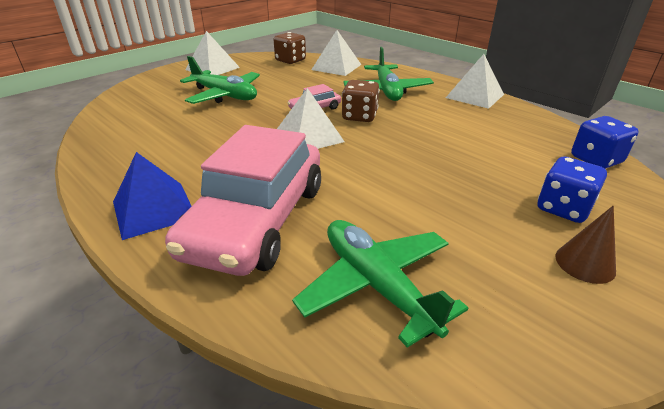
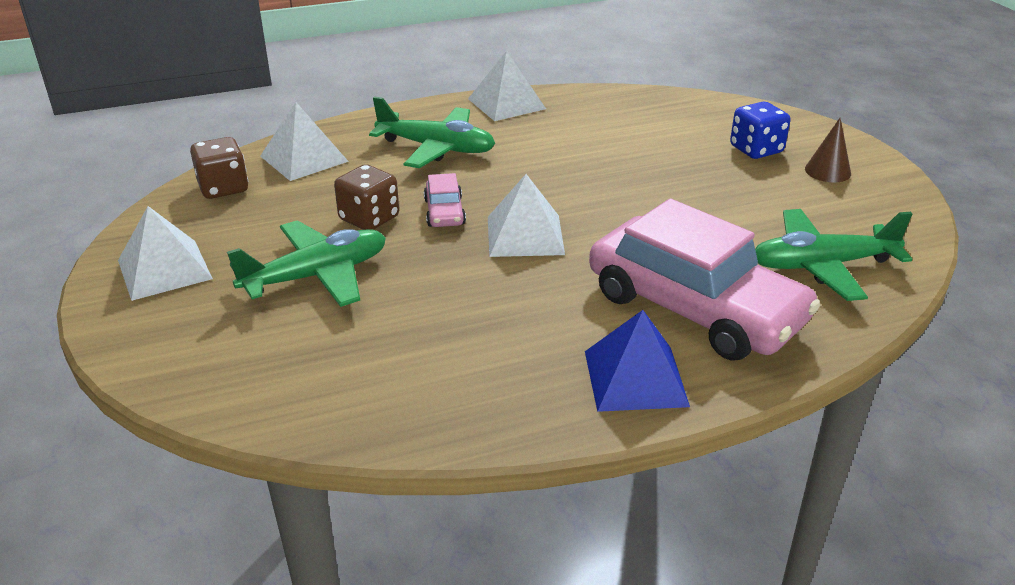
camera: 65 degrees left, 0 degrees up
brown dice [342,80,380,122] -> brown dice moved to [334,164,399,230]
blue dice [571,116,639,169] -> none

